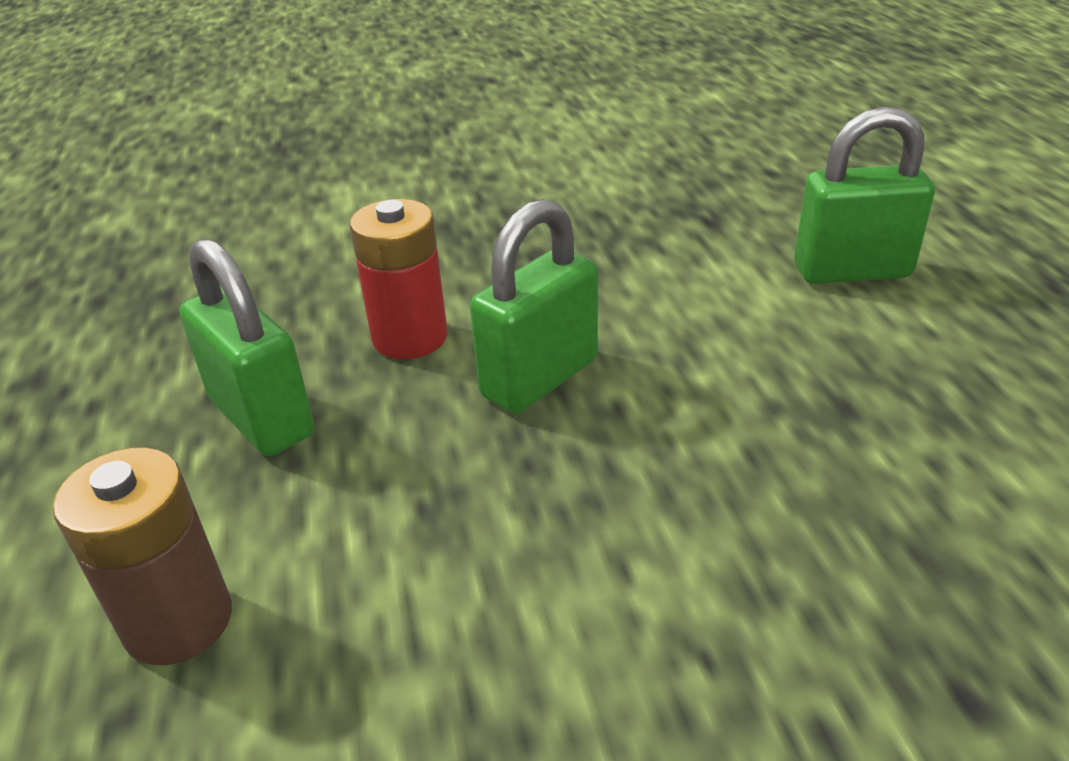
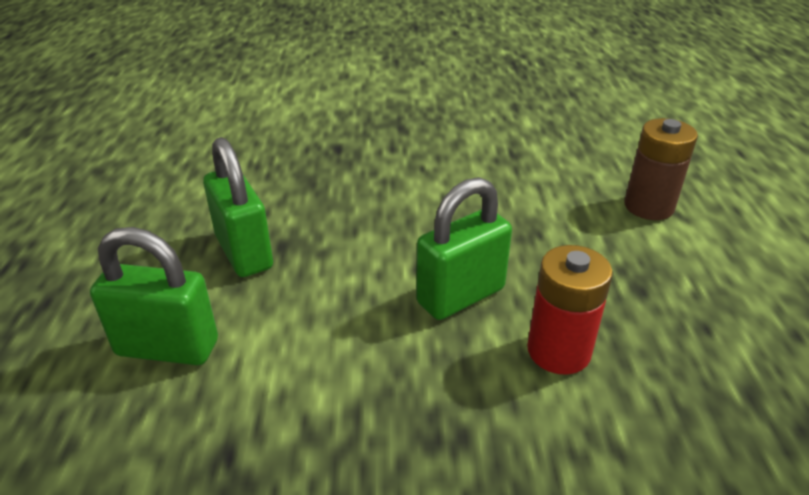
camera: 170 degrees left, 0 degrees up
green padlock [179,238,315,456] -> green padlock moved to [203,137,273,277]

